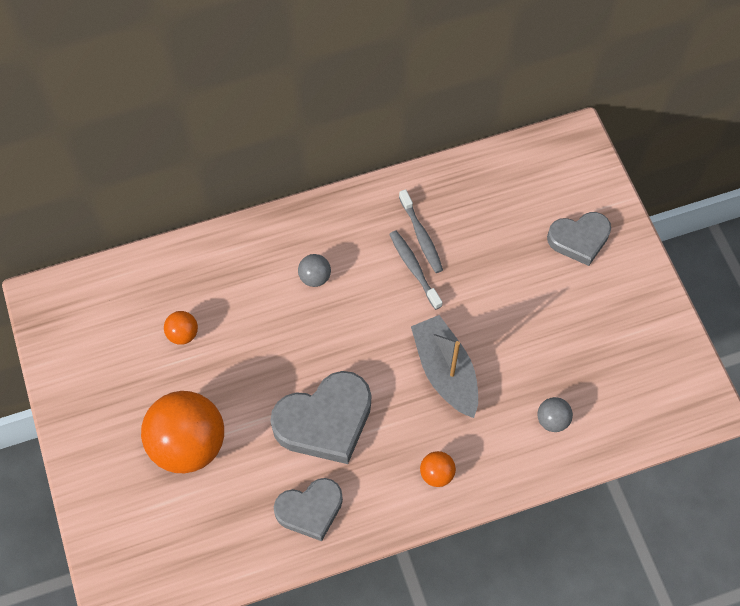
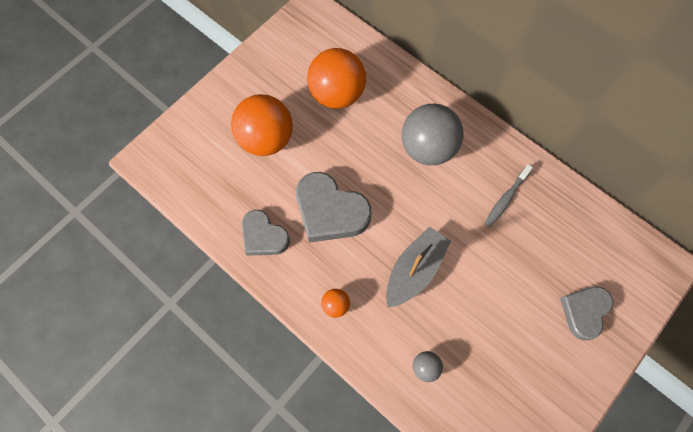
camera: 60 degrees right, 5 degrees up
orange ball [164,311,198,345] -> orange ball [307,48,366,109], size x2.30
grey ball [298,254,331,287] -> grey ball [402,104,463,165], size x2.30
grey toothbrush [389,230,443,310] -> none
grey heart [547,212,611,266] -> grey heart turned 75 degrees clockwise [560,286,613,340]

